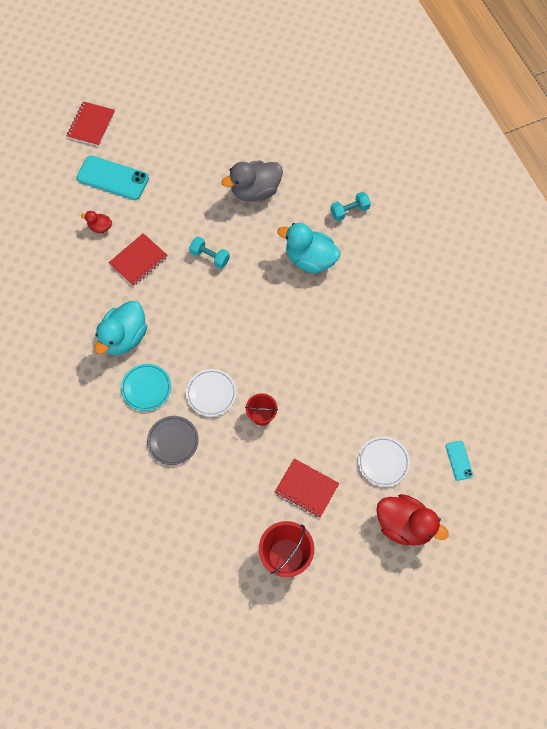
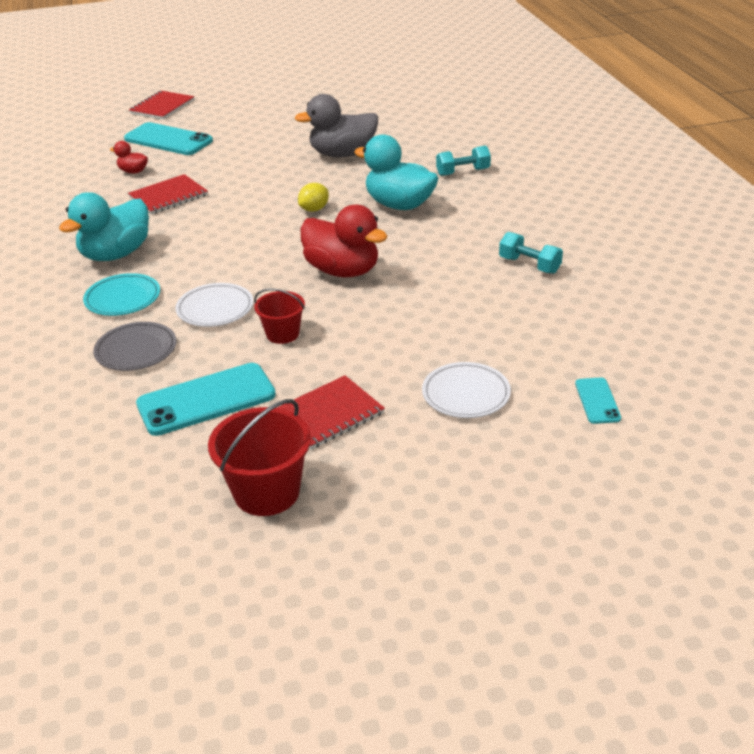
camera: 10 degrees right, 30 degrees down
turquoise dumbbell [189,236,230,269] -> turquoise dumbbell moved to [499,232,563,274]
red notebook [275,458,339,518] -> red notebook turned 75 degrees counterclockwise [277,375,385,450]
red duck [376,494,449,546] -> red duck moved to [300,205,388,277]
none -> turquoise phone [136,363,276,436]
none -> yellow lemon [298,183,329,212]

